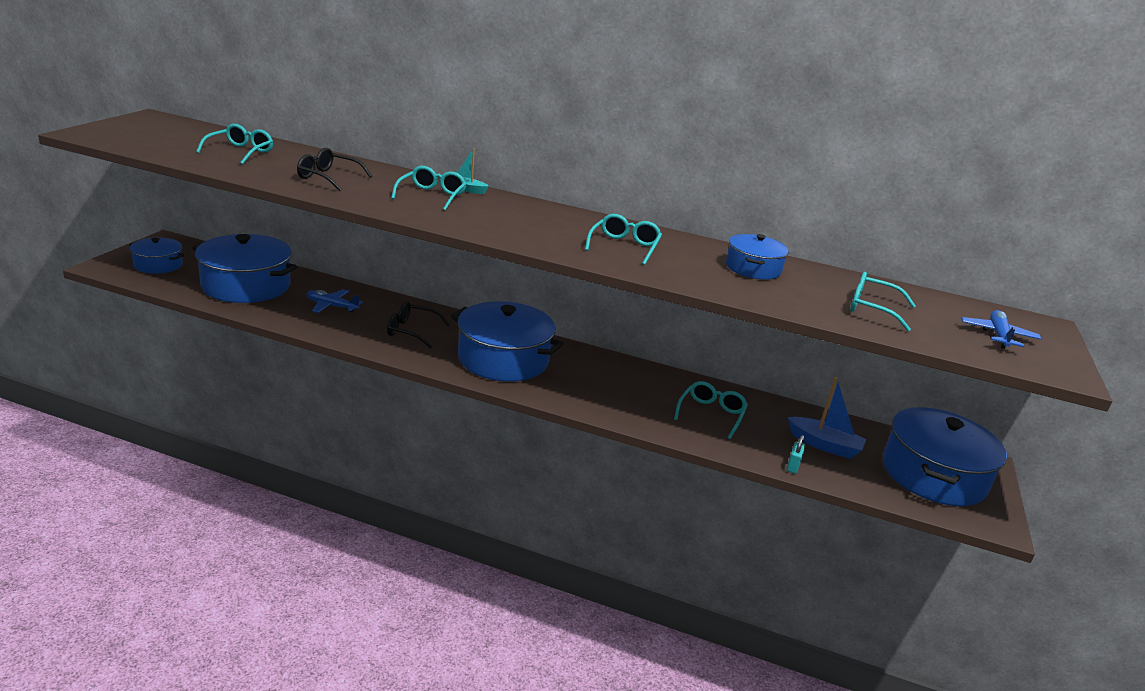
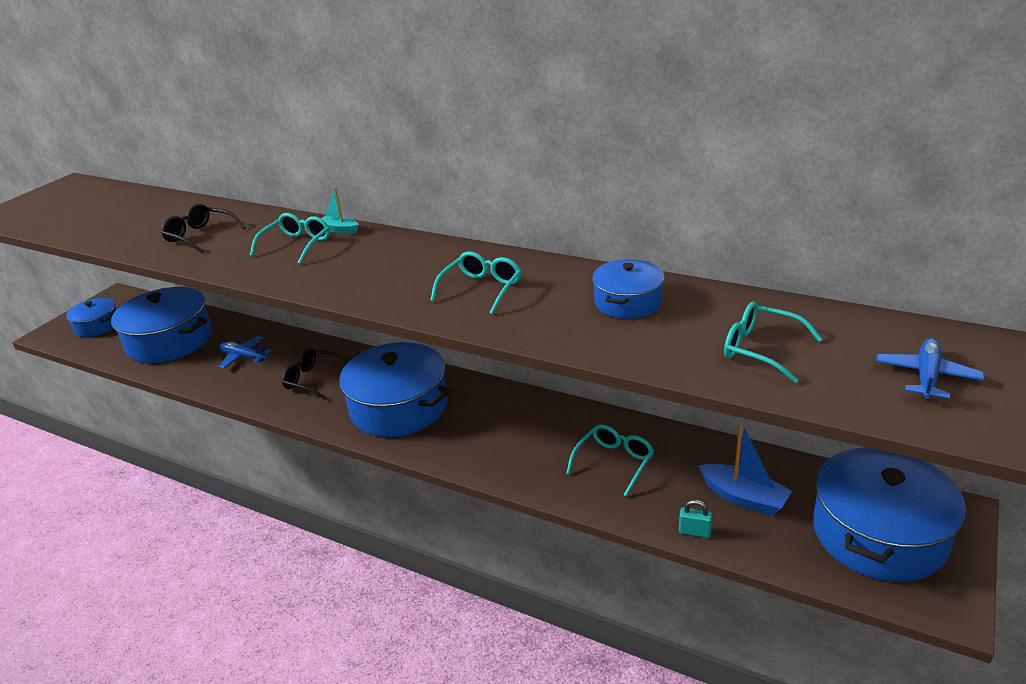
camera: 15 degrees right, 5 degrees up
turquoise glasses [196,124,273,164] -> none
turquoise padlock [786,435,806,474] -> turquoise padlock turned 75 degrees clockwise [679,500,712,538]

